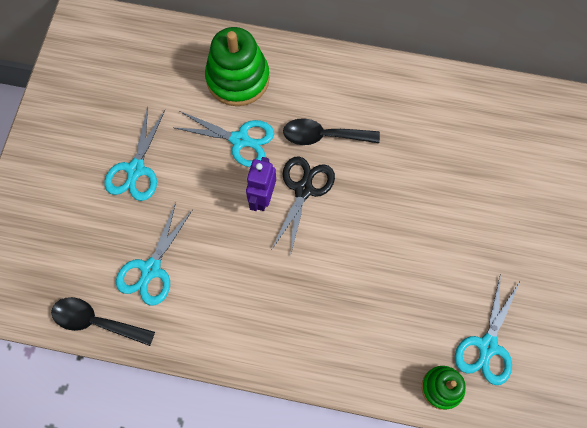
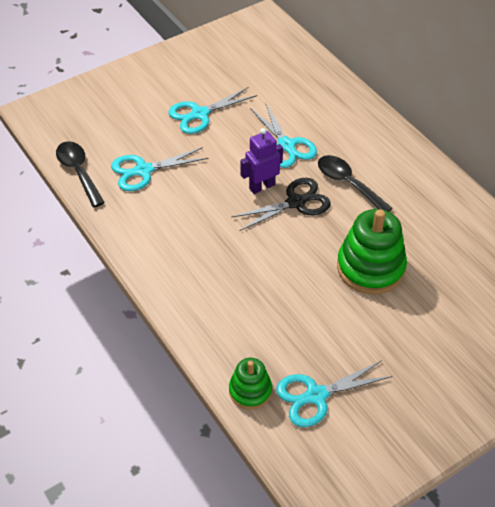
camera: 45 degrees right, 20 degrees down
green stacking toy [205,27,270,106] -> green stacking toy moved to [337,209,407,294]

